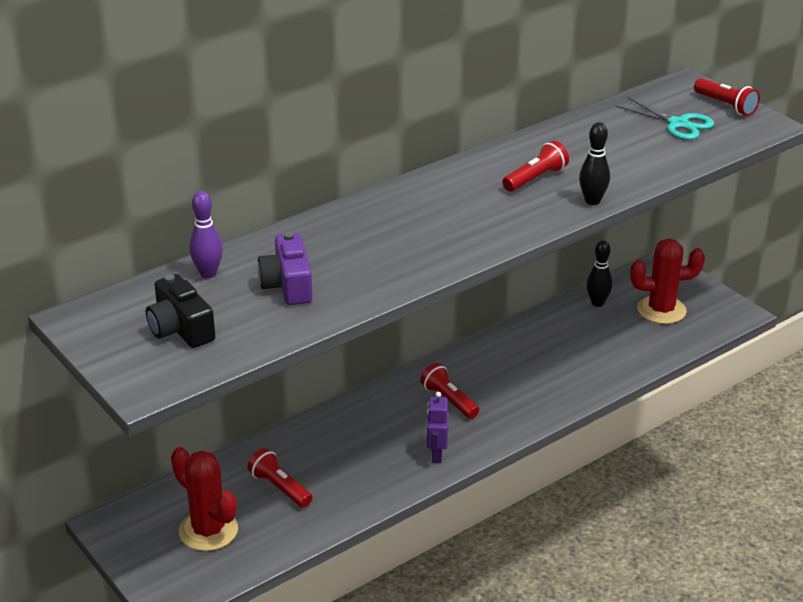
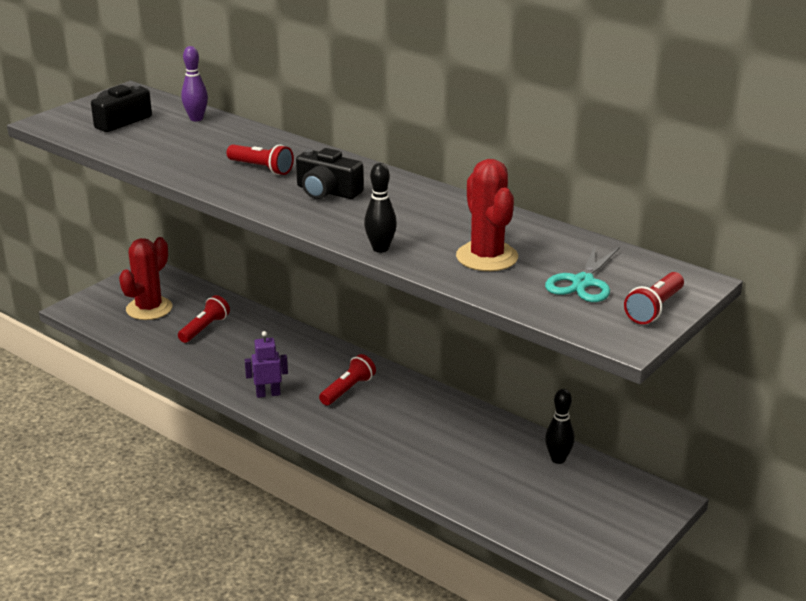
camera: 75 degrees right, 5 degrees down
purple camera [257,232,313,305] -> none
red flashlight [502,141,569,192] -> red flashlight moved to [226,144,294,175]
red cactus [630,239,705,324] -> red cactus moved to [456,159,518,271]
none -> black camera [296,148,364,199]

